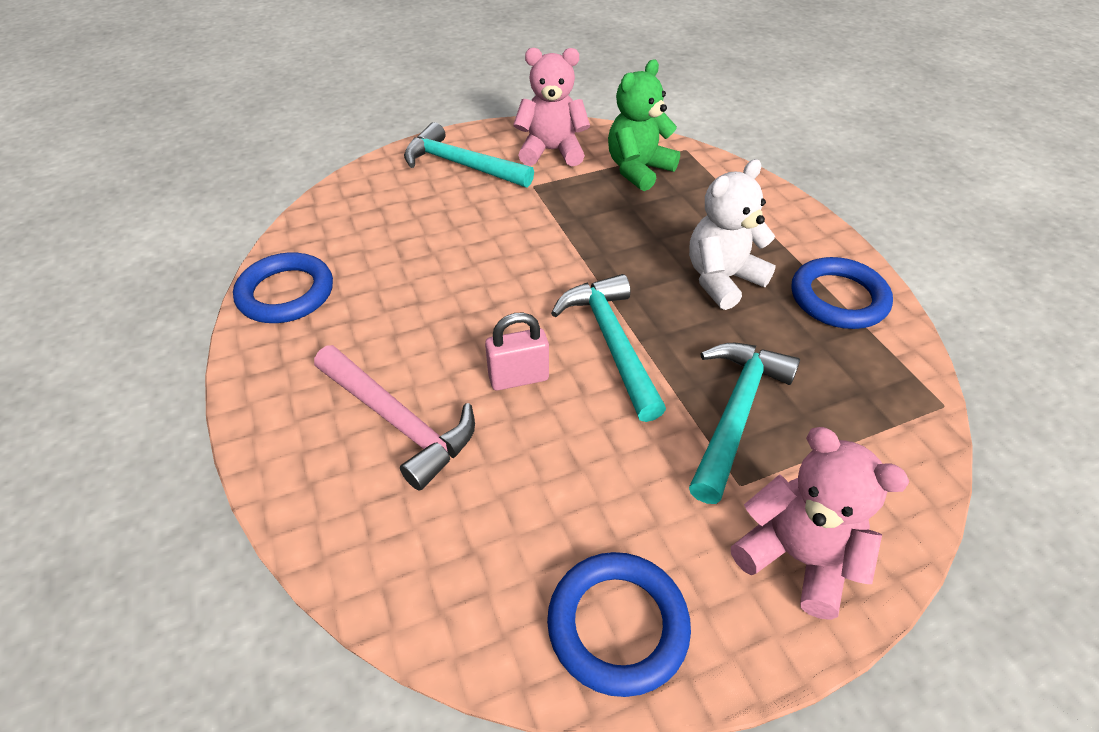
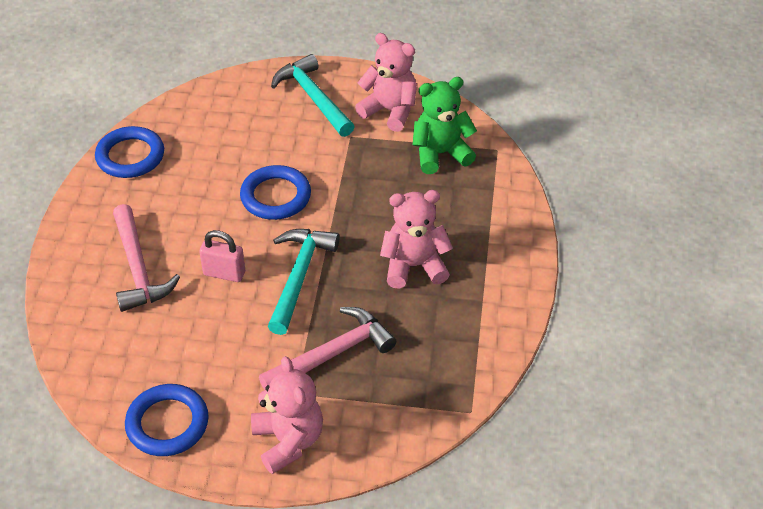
camera: 30 degrees right, 0 degrees up
white teddy bear [689,159,776,310] -> pink teddy bear [380,190,453,289]
turquoise hammer [689,343,800,504] -> pink hammer [259,307,396,390]
blue ring [792,257,893,329] -> blue ring moved to [240,165,311,220]

